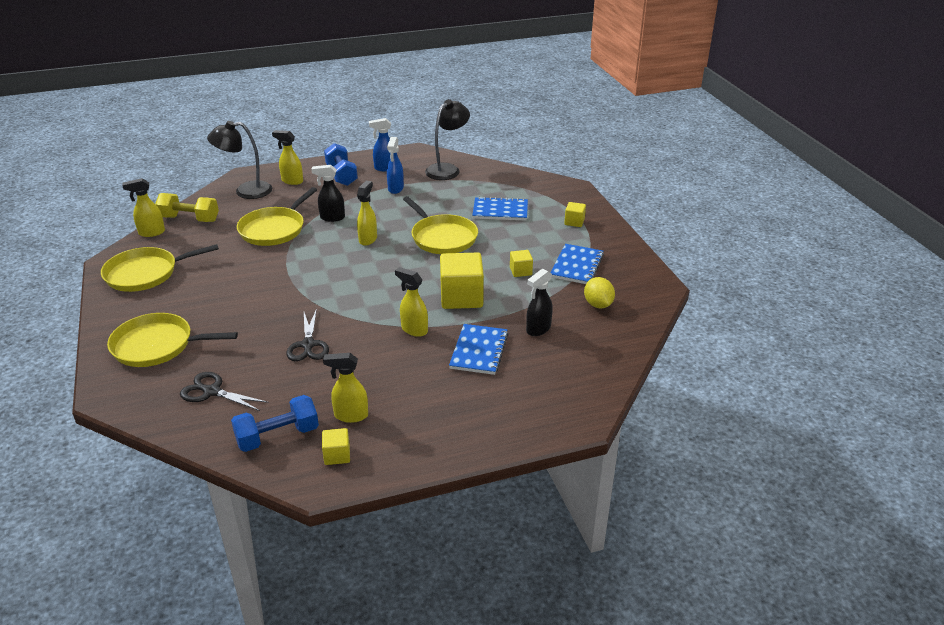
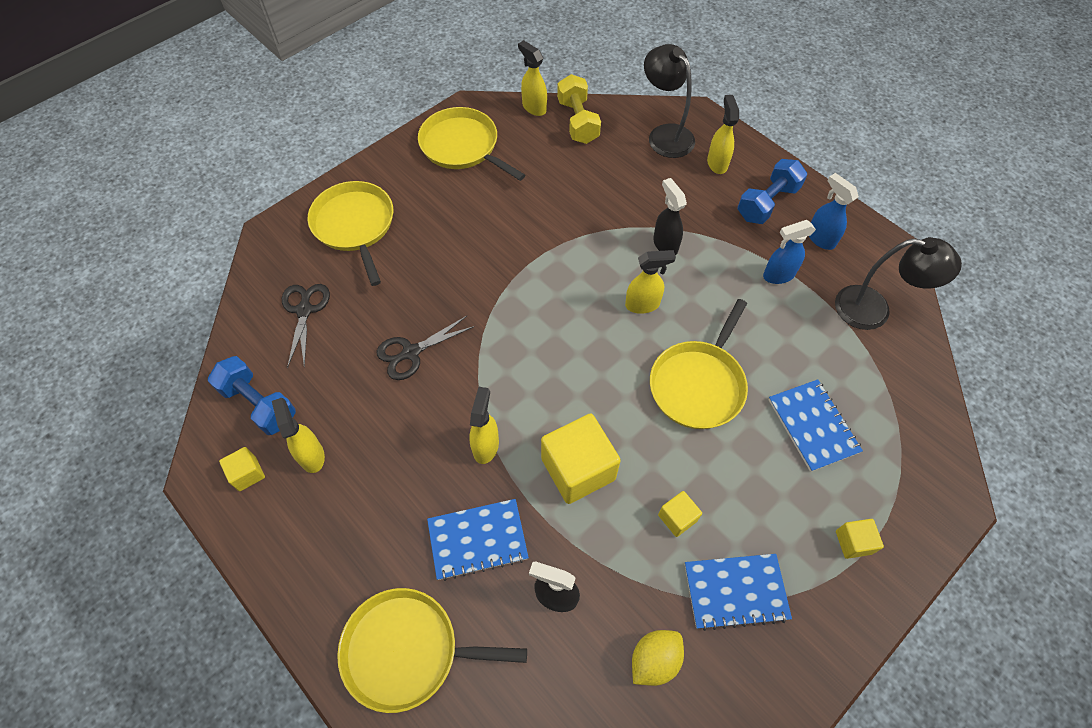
camera: 65 degrees right, 25 degrees up
yellow pan [237,187,317,246] -> yellow pan moved to [337,588,527,713]

